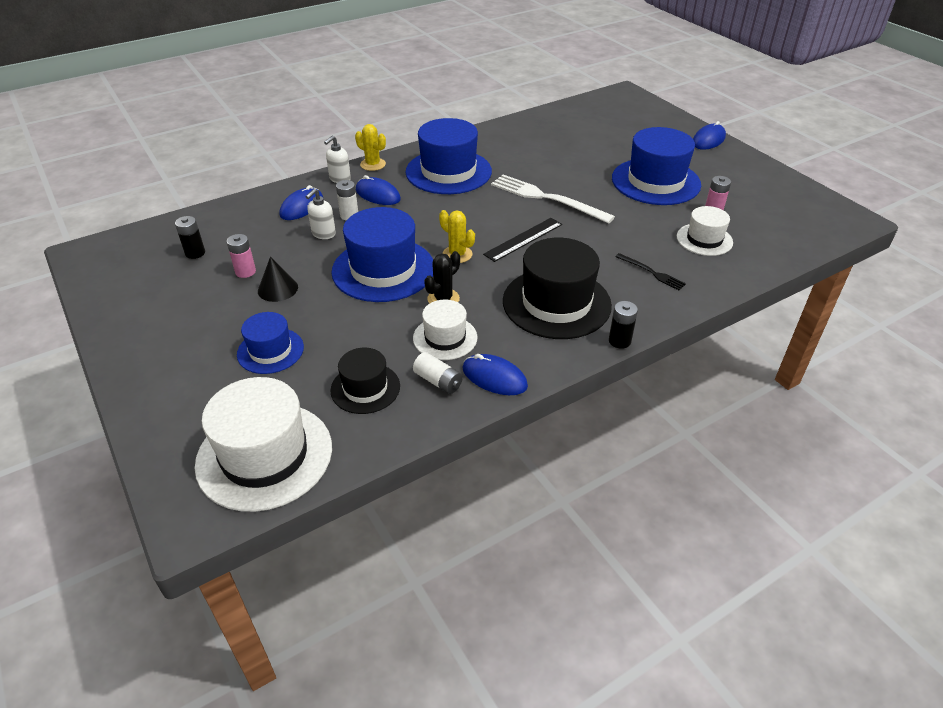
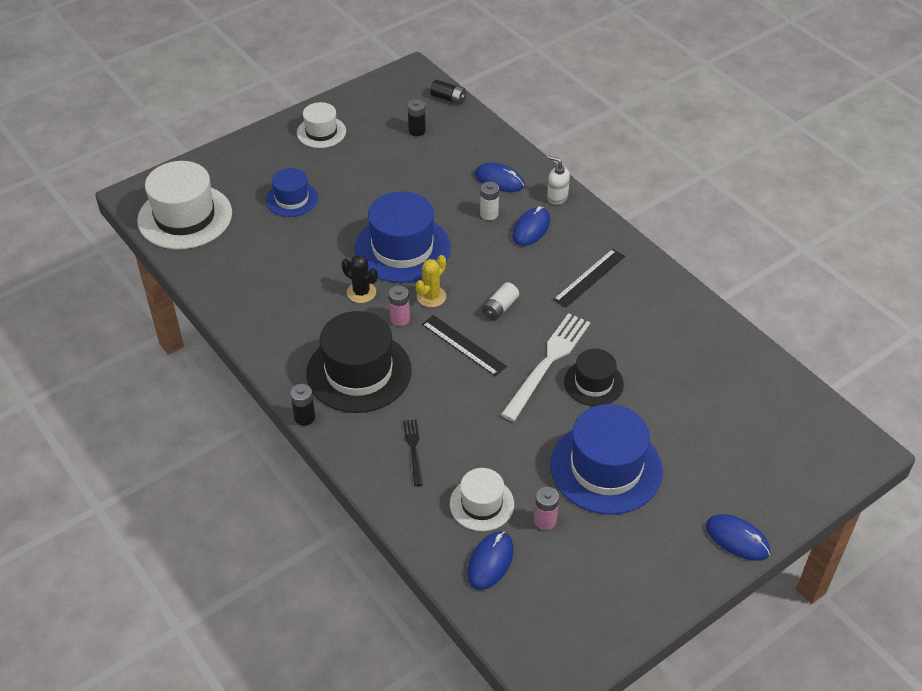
camera: 85 degrees right, 5 degrees up
pink battery [227,234,256,278] -> pink battery moved to [389,286,410,326]
black cone [258,257,298,302] -> none
white soap dispenser [306,189,336,239] -> none
black hat [330,348,400,414] -> black hat moved to [564,349,624,406]
yellow cactus [355,124,386,171] -> none
blue hat [405,118,492,194] -> black ruler [553,249,625,308]
white hat [413,300,477,360] -> white hat moved to [297,102,346,148]
white battery [413,352,463,394] -> white battery moved to [482,282,519,320]
blue mouse [463,354,528,395] -> blue mouse moved to [467,531,514,590]
black fork [615,253,686,290] -> black fork turned 135 degrees clockwise [403,419,423,486]
none -> black battery [430,80,466,104]

